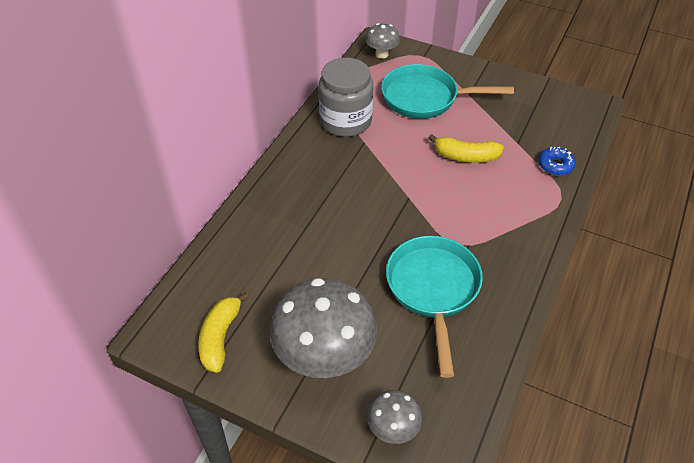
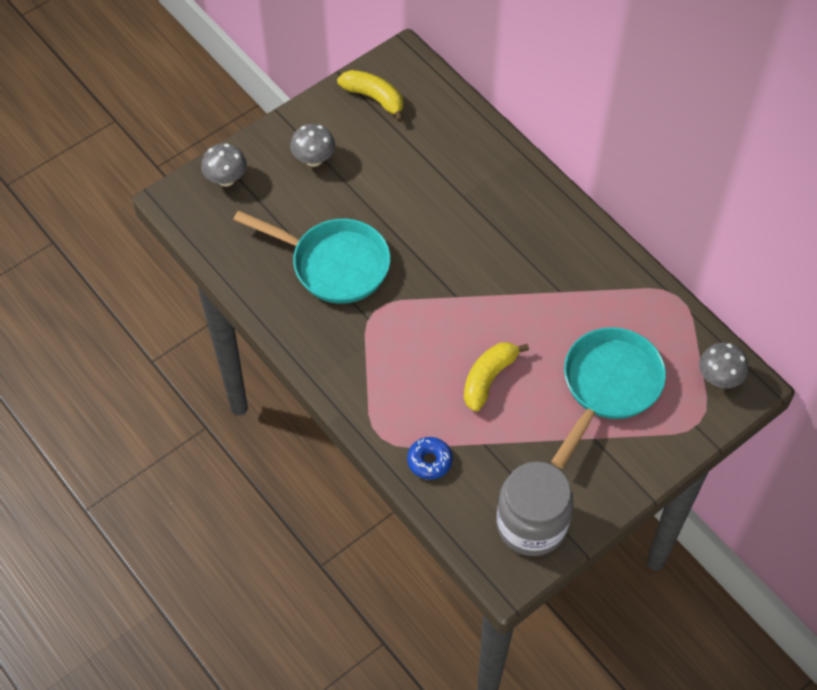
camera: 115 degrees right, 10 degrees up
grey mushroom [270,278,377,378] -> grey mushroom [290,124,335,167], size x0.49
grey jar [319,58,373,137] -> grey jar moved to [496,462,574,556]

